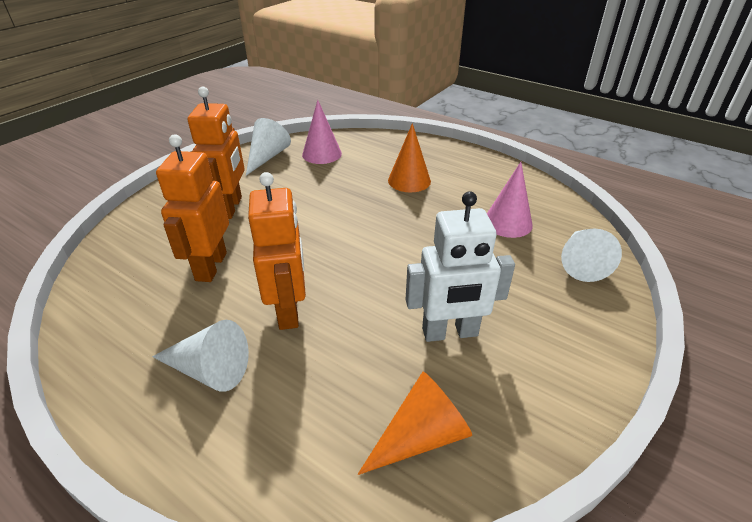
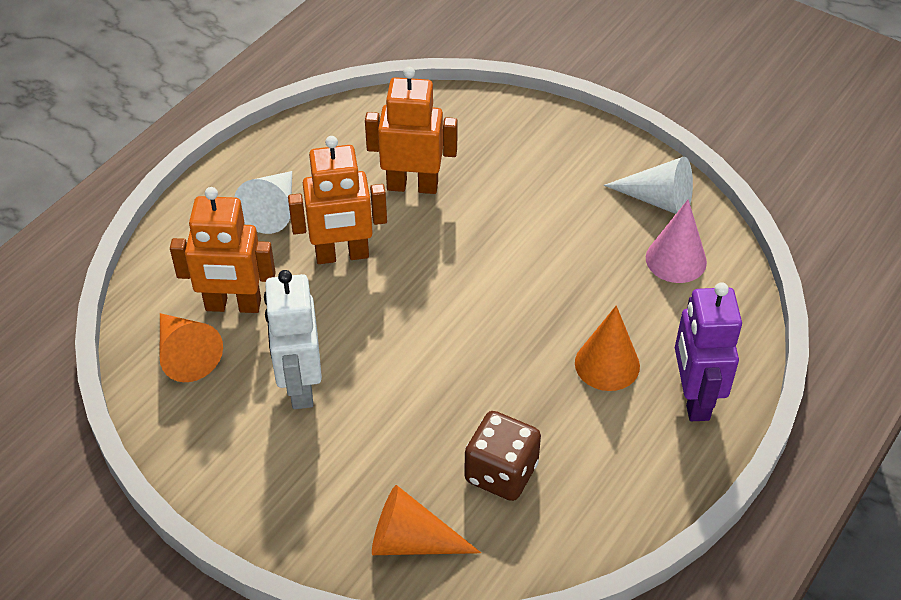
camera: 90 degrees right, 10 degrees up
orange robot [188,86,245,219] -> orange robot moved to [170,187,276,313]
pink cone [487,162,533,238] -> brown dice [464,411,541,501]
white cone [561,228,622,282] -> orange cone [372,485,481,555]
none -> purple robot [675,282,742,421]

